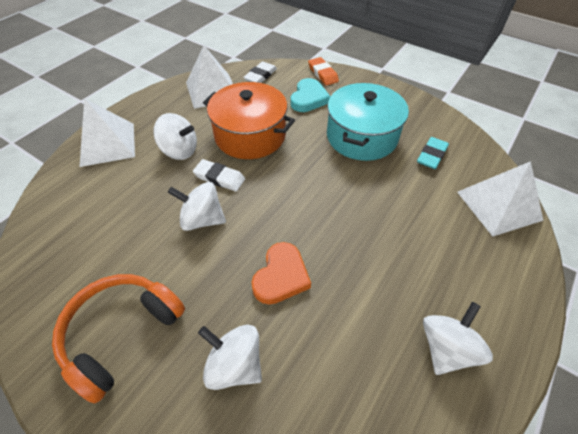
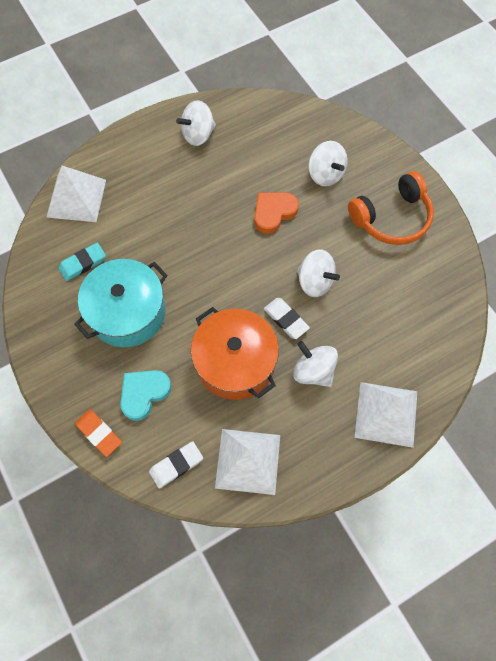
camera: 155 degrees left, 15 degrees up
orange eraser [308,57,339,86] -> orange eraser turned 45 degrees counterclockwise [75,409,122,457]

